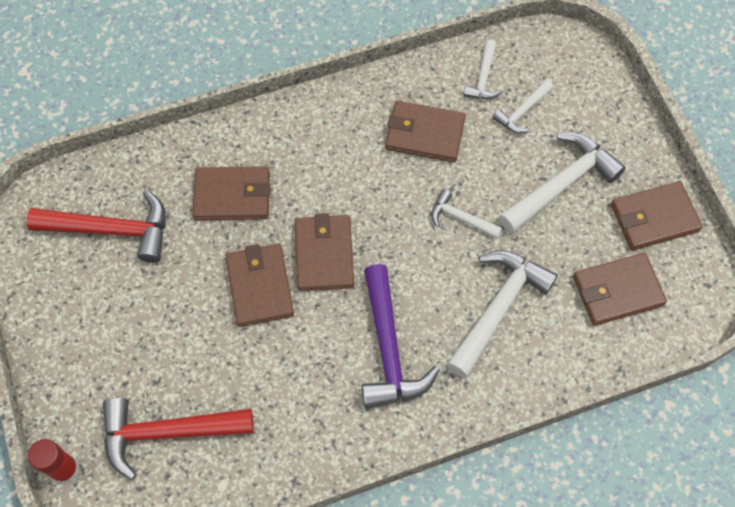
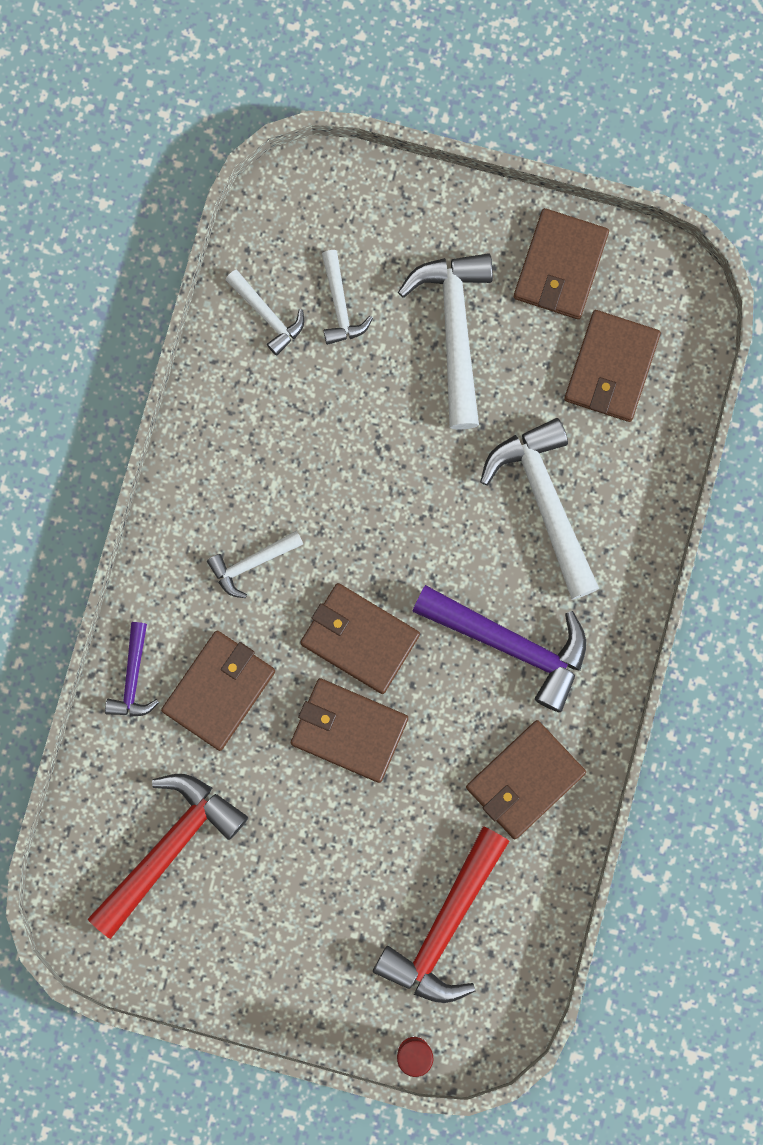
camera: 55 degrees left, 15 degrees up
brown wallet [385,101,466,162] -> brown wallet moved to [466,720,586,839]
white hammer [431,189,502,238] -> white hammer moved to [207,530,303,598]
none -> purple hammer [105,622,159,717]

